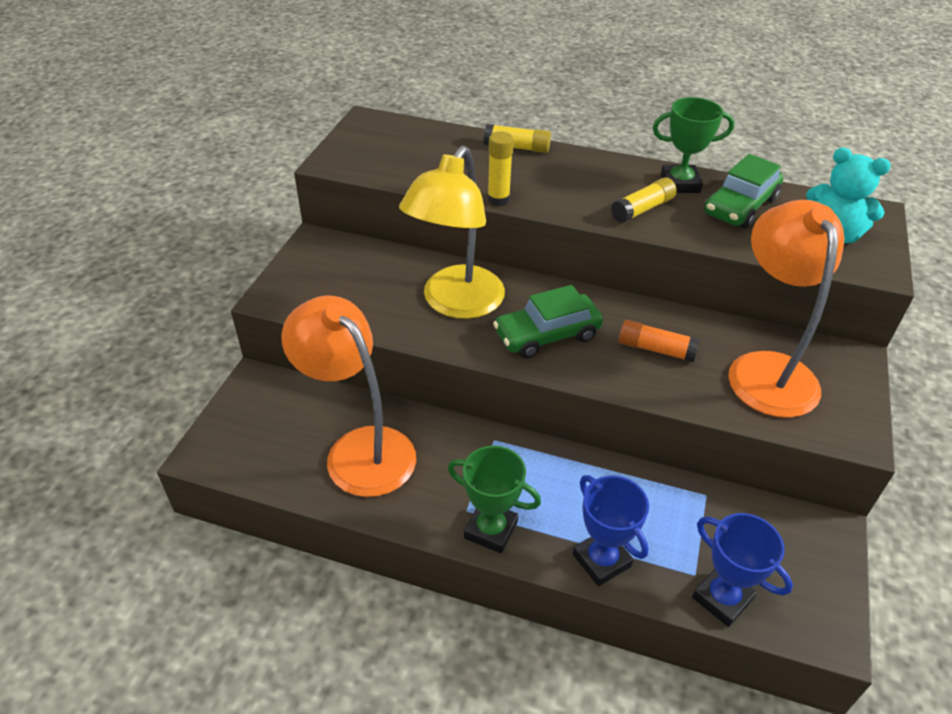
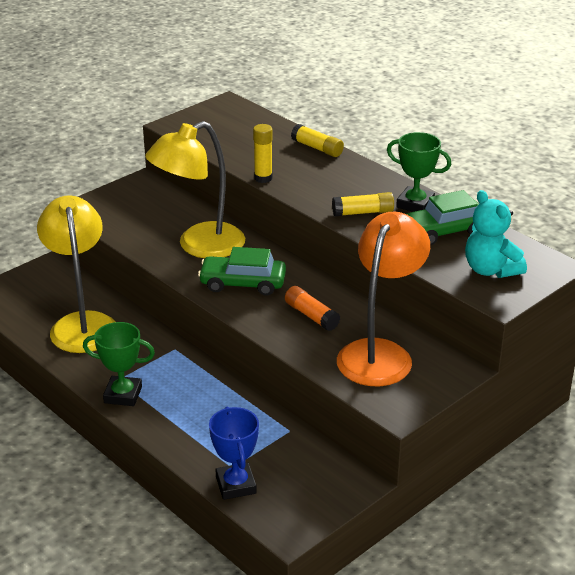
camera: 30 degrees right, 10 degrees down
orange lamp [281,295,416,497] -> yellow lamp [37,195,116,353]
green trophy [448,445,541,553] -> green trophy turned 45 degrees counterclockwise [83,322,155,406]
blue trophy [573,475,649,586] -> none

